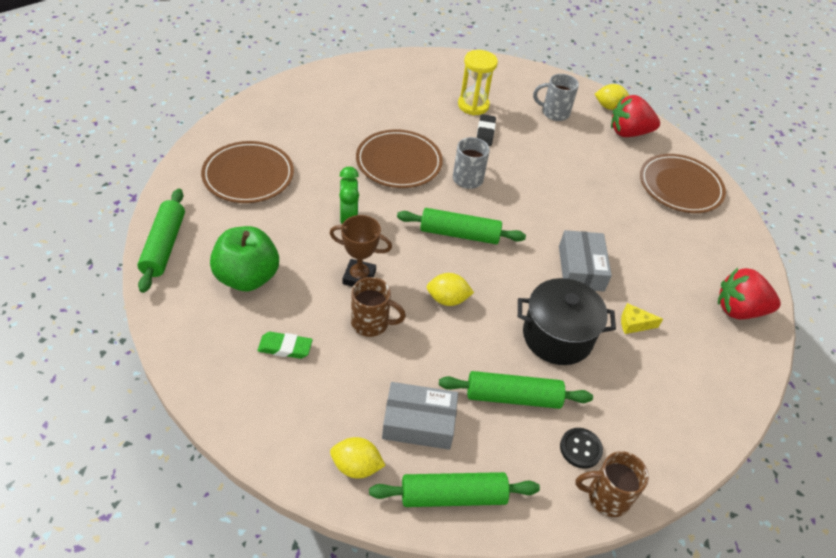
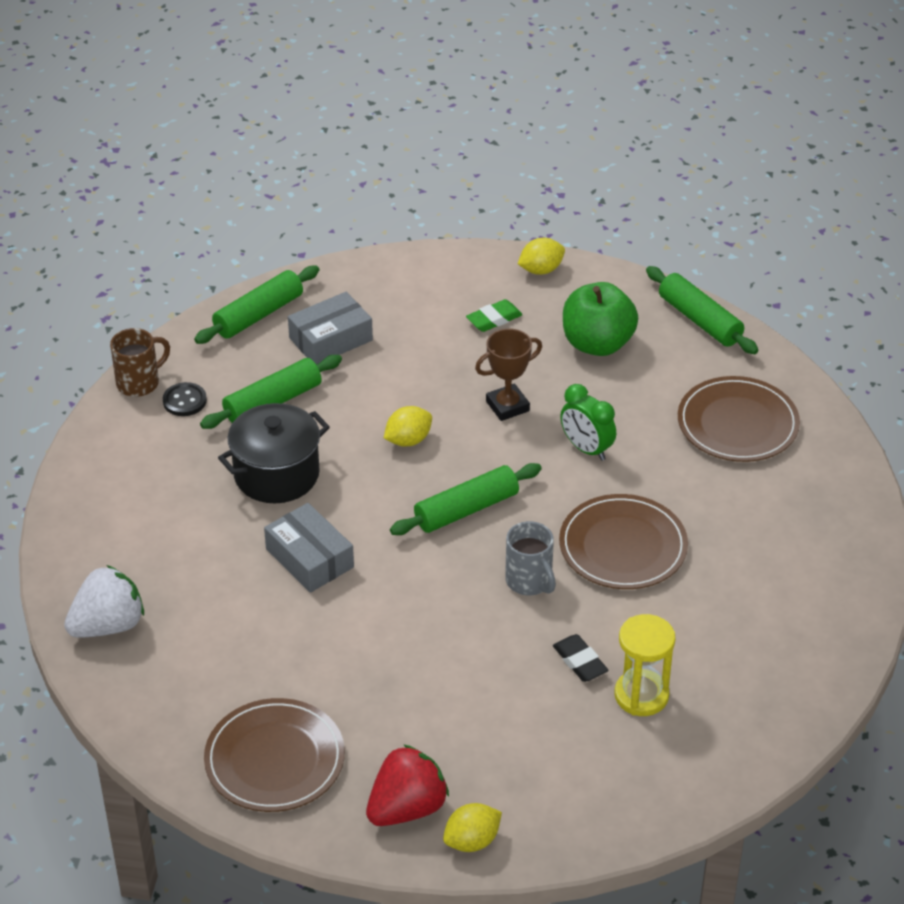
camera: 145 degrees right, 5 degrees down
yellow lemon [330,437,386,479] -> yellow lemon moved to [518,238,565,275]
brown mug [351,277,406,337] -> none
grey mug [533,74,579,121] -> none
yellow cheese [621,303,663,334] -> none
red strawberry [718,268,781,319] -> white strawberry [64,565,144,638]

